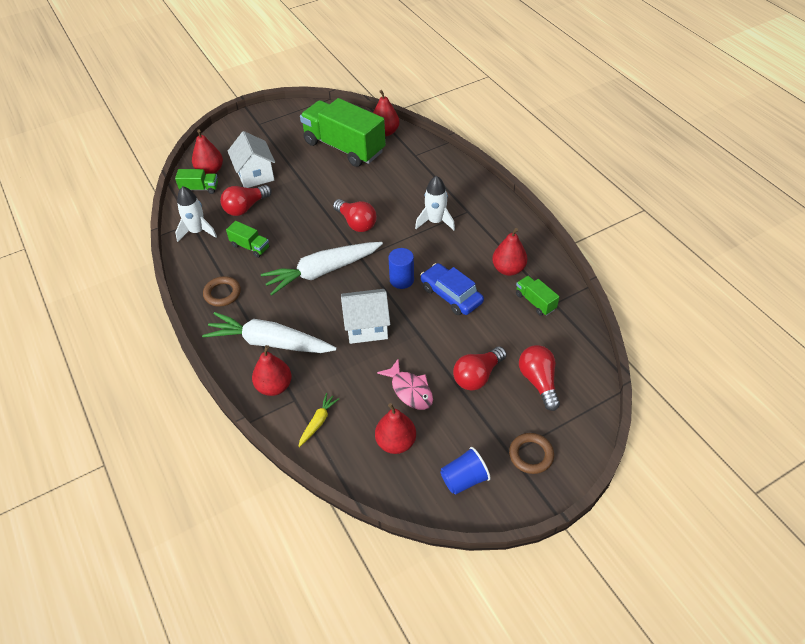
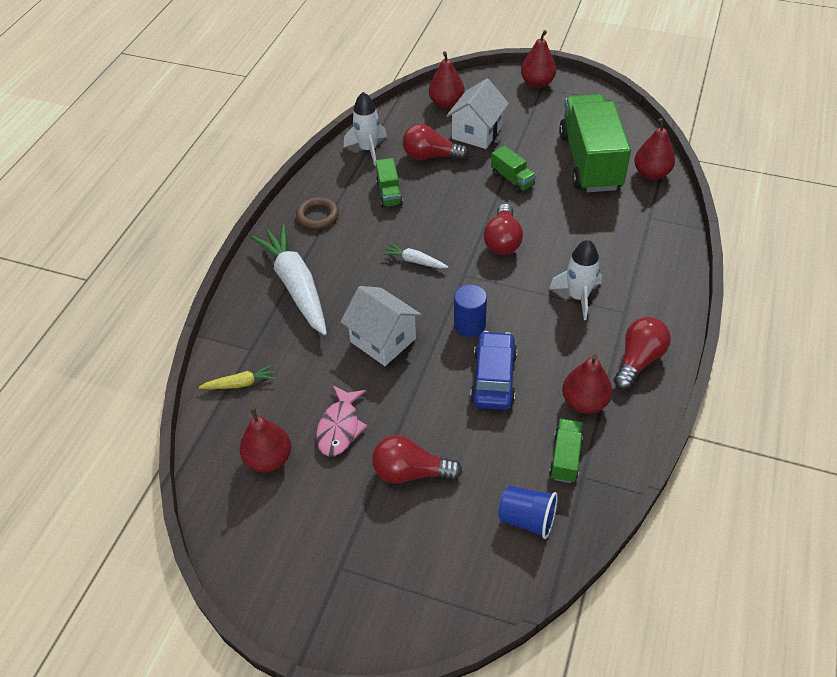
camera: 50 degrees right, 0 degrees up
green truck [175,169,218,194] -> green truck moved to [491,146,536,193]
red pear [252,345,292,396] -> red pear moved to [521,30,556,88]
white carrot [261,242,383,295] -> white carrot [382,243,448,269], size x0.45
blue cup [441,447,491,495] -> blue cup moved to [498,486,558,539]
brown ring [509,433,554,474] -> none
red light bulb [519,345,560,411] -> red light bulb moved to [614,317,671,390]

